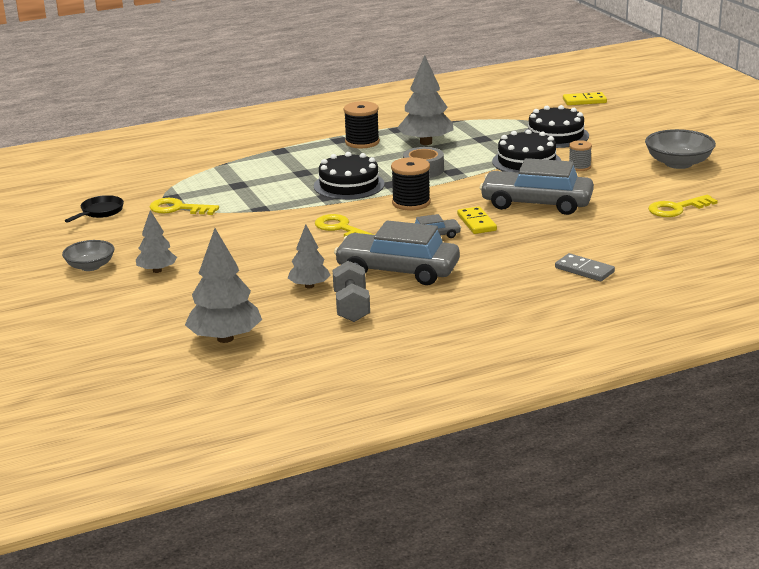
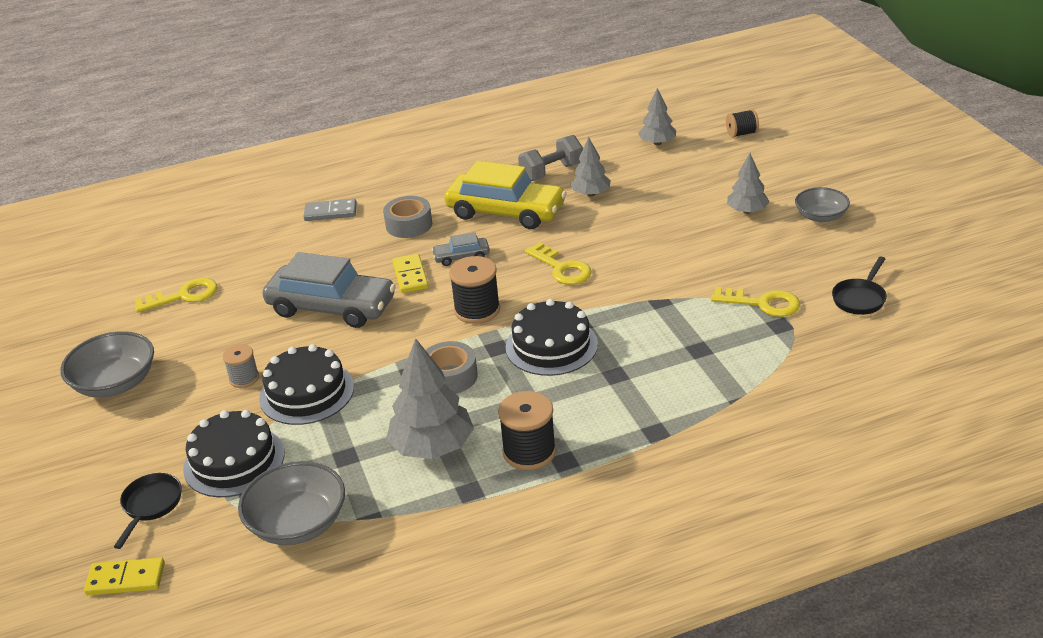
camera: 175 degrees left, 10 degrees up
grey tree [185,228,262,343] -> grey tree [638,88,676,145], size x0.60
grey dumbbell [333,261,370,322] -> grey dumbbell turned 60 degrees clockwise [518,135,583,181]
grey car [334,220,460,285] -> yellow car [444,161,566,229]
grey domino [555,253,615,281] -> grey domino turned 45 degrees counterclockwise [303,199,357,221]
none -> black pan [114,473,182,549]
none -> grey bowl [238,461,345,545]
none -> grey tape [383,196,432,238]
none -> black spool [726,109,759,138]

